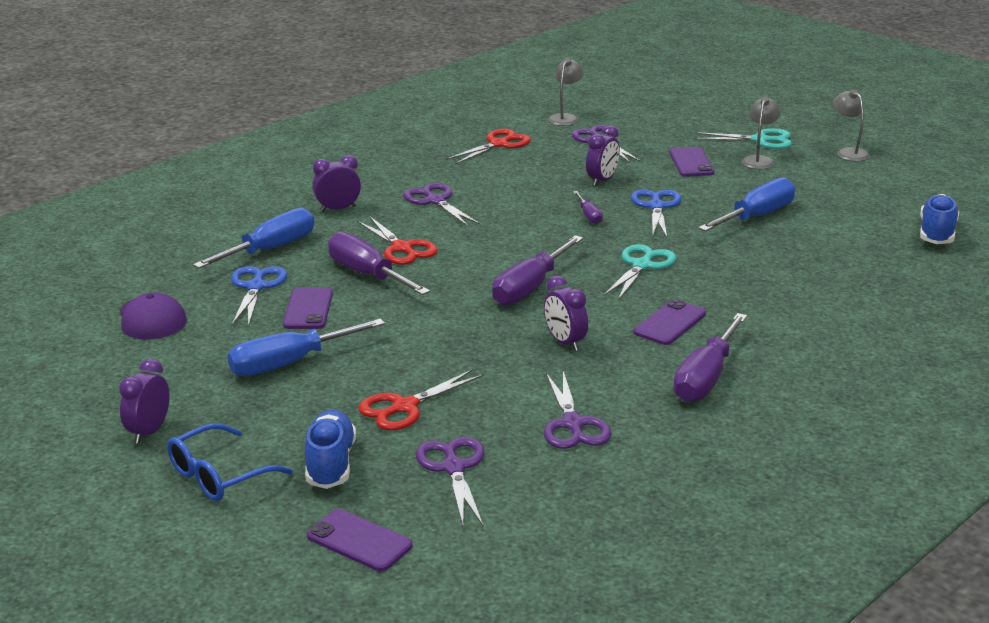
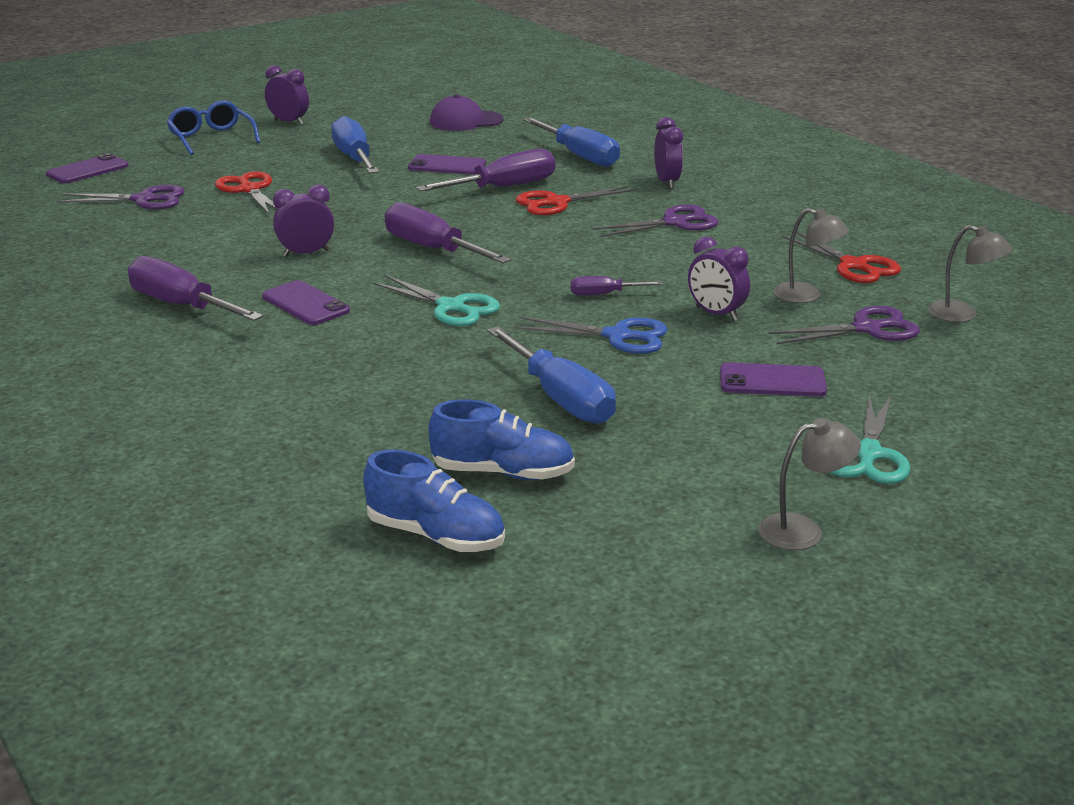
camera: 100 degrees right, 0 degrees up
blue scissors [231,266,287,327] -> none
blue shoe [305,409,356,489] -> blue shoe moved to [429,399,575,480]
purple scissors [544,371,611,449] -> none
grey lamp [742,96,781,169] -> grey lamp moved to [773,208,849,303]

